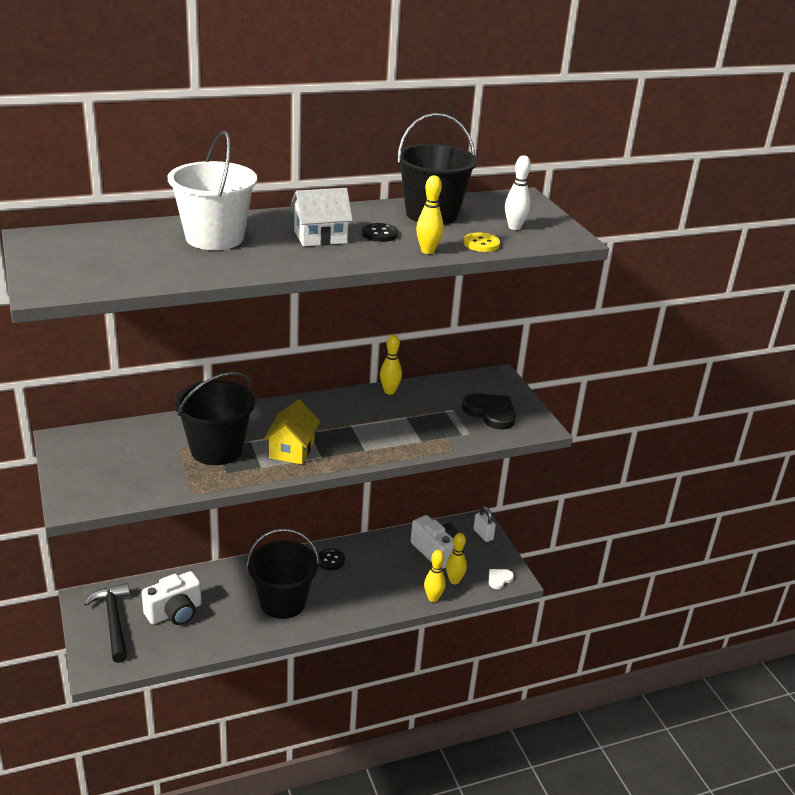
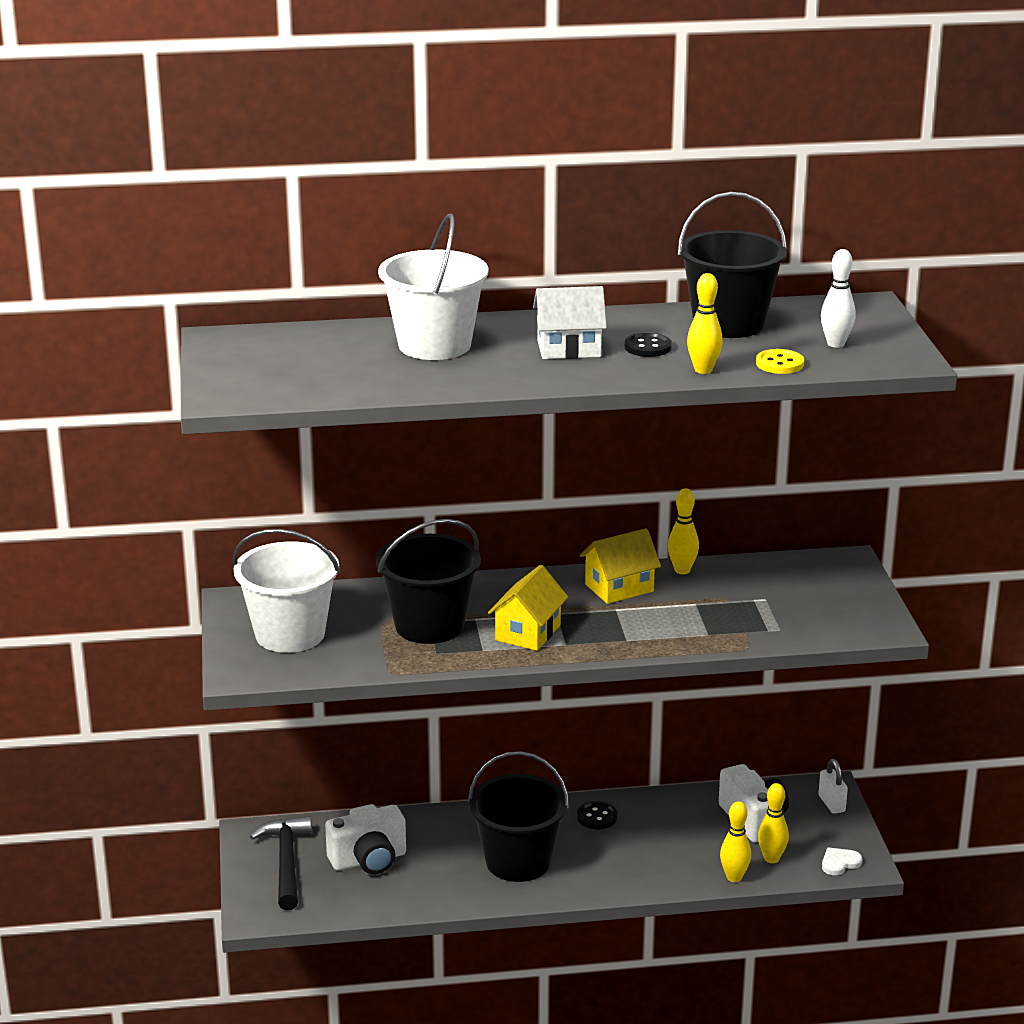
camera: 15 degrees right, 5 degrees down
black heart [462,393,516,430] -> none
none -> white bucket [233,529,340,653]
none -> yellow house [580,528,661,604]

